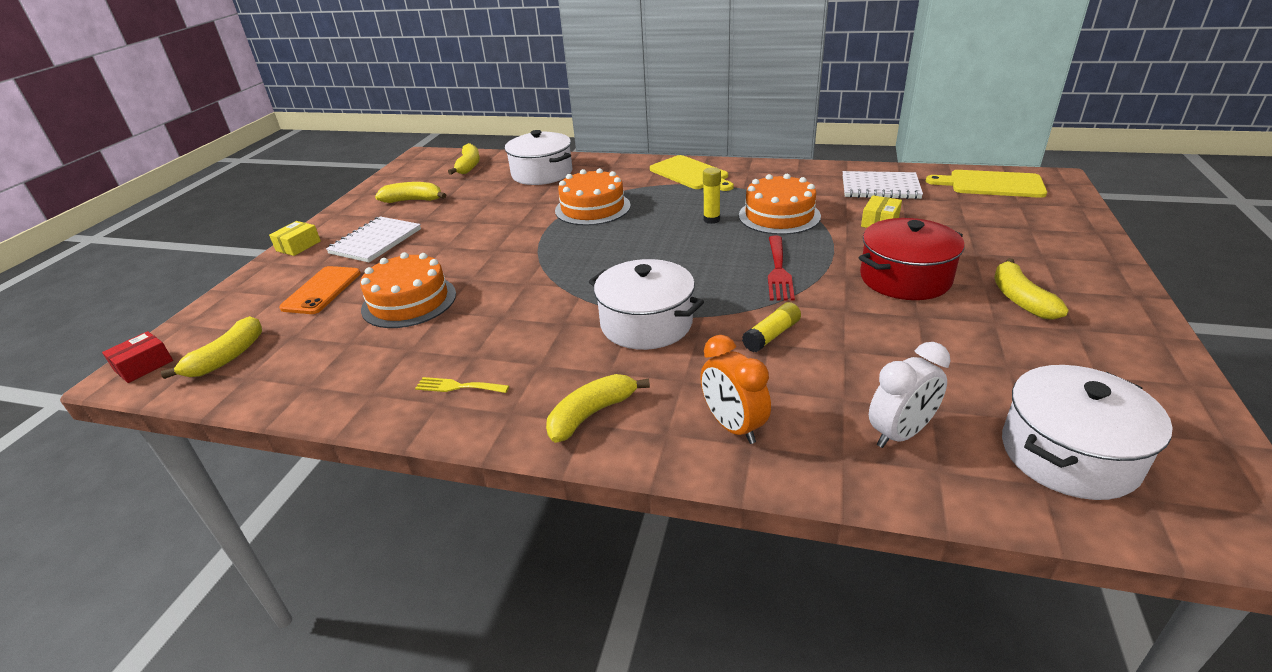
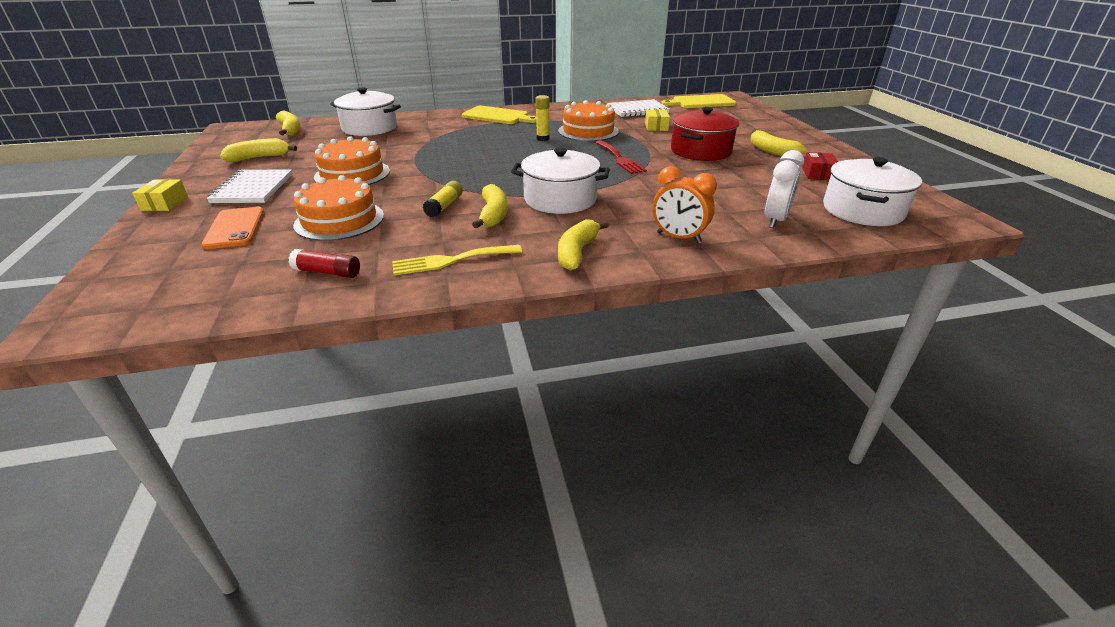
camera: 30 degrees left, 0 degrees up
red box [102,331,173,383] -> red box moved to [802,152,838,180]
yellow banana [161,316,262,379] -> yellow banana moved to [472,184,508,229]
yellow fork [415,377,509,393] -> yellow fork [392,245,522,275], size x1.55
orange cake [555,168,631,226] -> orange cake moved to [314,136,390,185]
yellow glue stick [742,302,801,352] -> yellow glue stick moved to [423,181,463,217]
none -> red glue stick [289,249,360,278]

